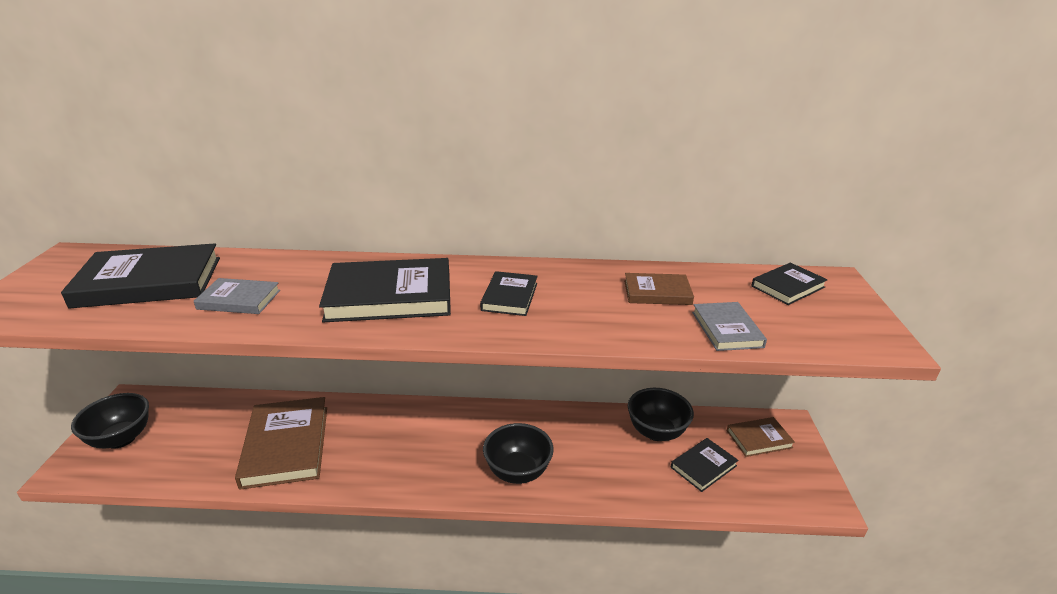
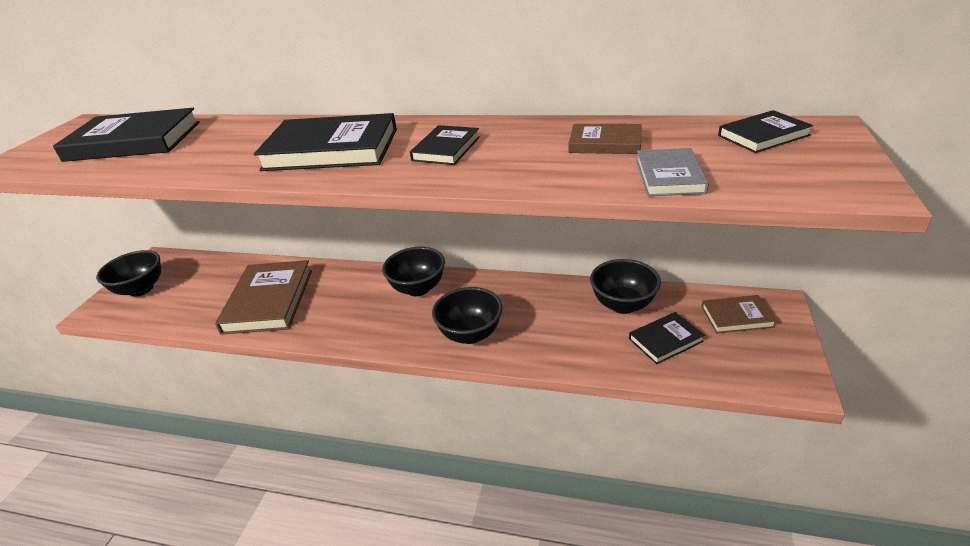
camera: 15 degrees right, 5 degrees up
grey book [194,278,280,314] -> none
none -> black bowl [382,247,445,296]

